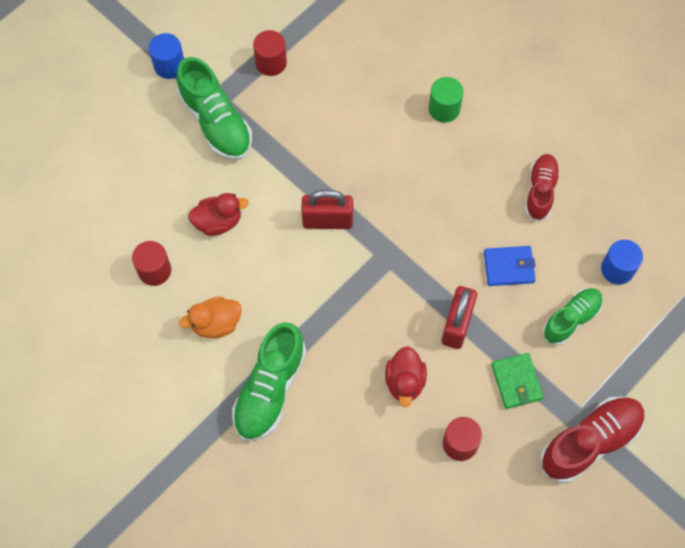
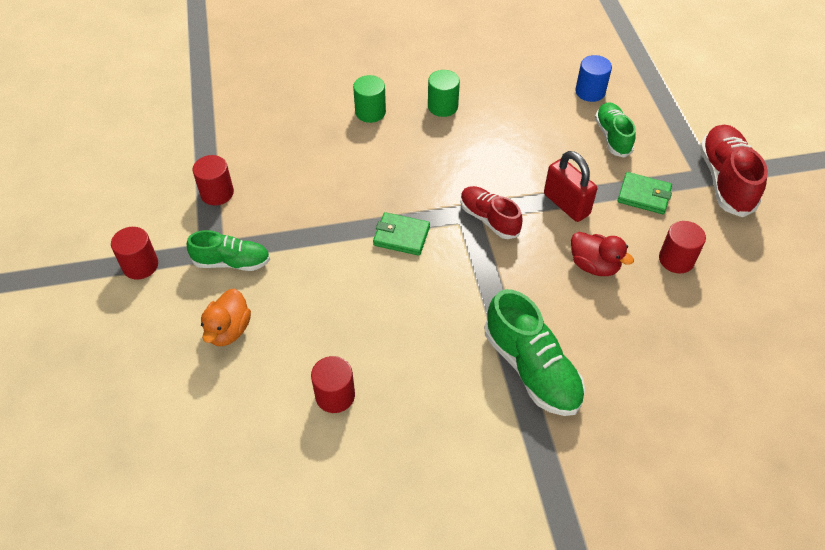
camera: 55 degrees left, 15 degrees down
blue cylinder [149,33,184,79] -> red cylinder [111,227,158,279]
green shoe [177,57,252,160] -> green shoe [187,230,270,271], size x0.65
orange duck [179,296,242,338] -> orange duck moved to [201,289,251,346]
red duck [188,193,249,236] -> none
red padlock [301,190,353,229] -> green wallet [373,212,430,256]
blue wallet [484,246,536,286] -> none
red shoe [525,154,560,222] -> red shoe moved to [460,186,523,239]
none -> green cylinder [428,70,460,117]

